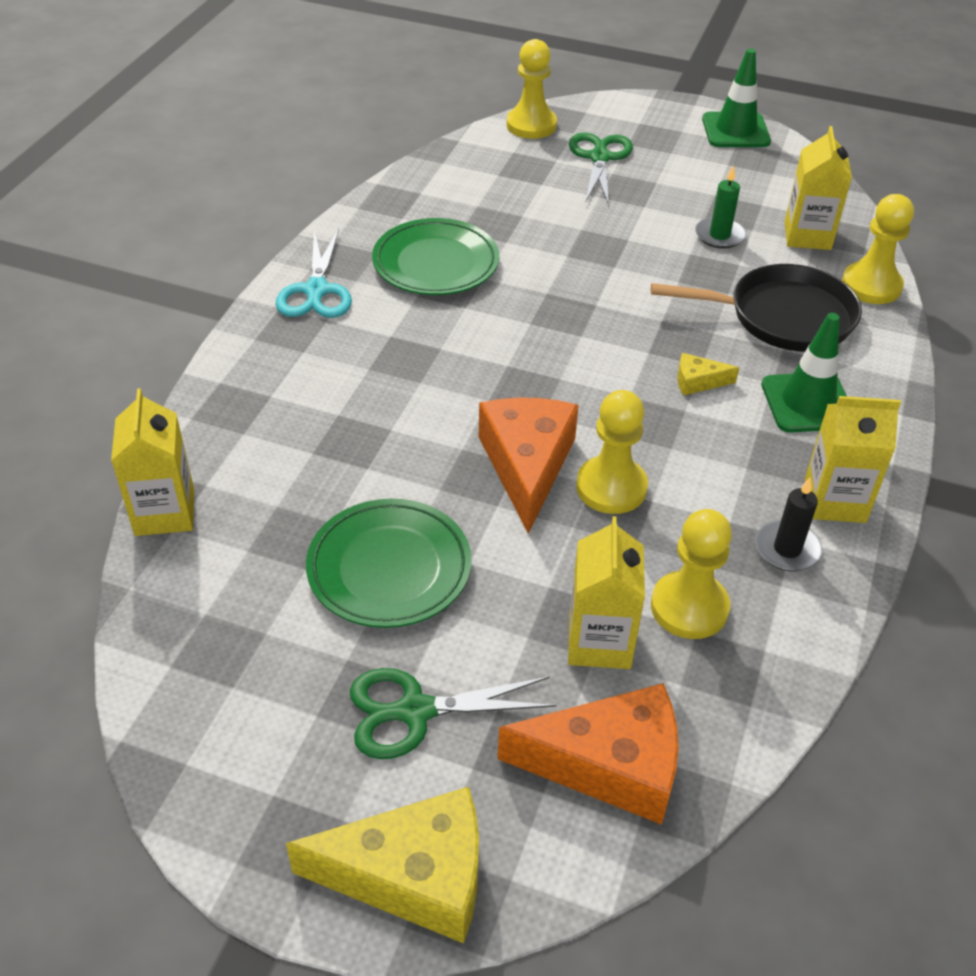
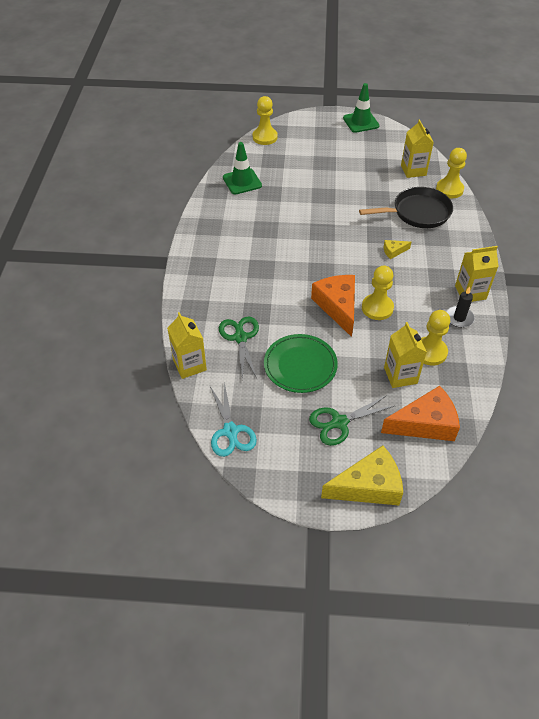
camera: 15 degrees left, 5 degrees up
turquoise scissors [276,229,352,318] -> turquoise scissors moved to [210,382,257,457]
green plate [372,218,499,295] -> none
green scissors [569,132,633,206] -> green scissors moved to [219,316,259,380]
green candle [695,165,746,249] -> none
green traffic cone [761,313,847,433] -> green traffic cone moved to [223,142,262,194]

